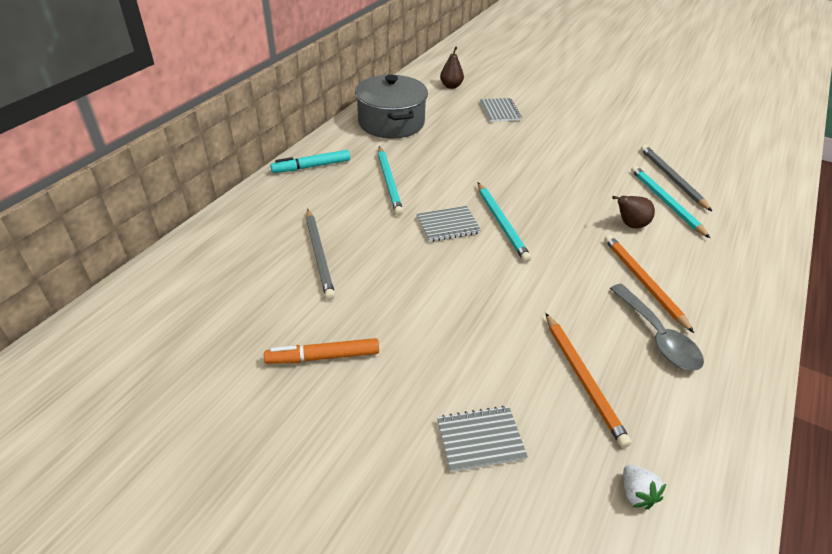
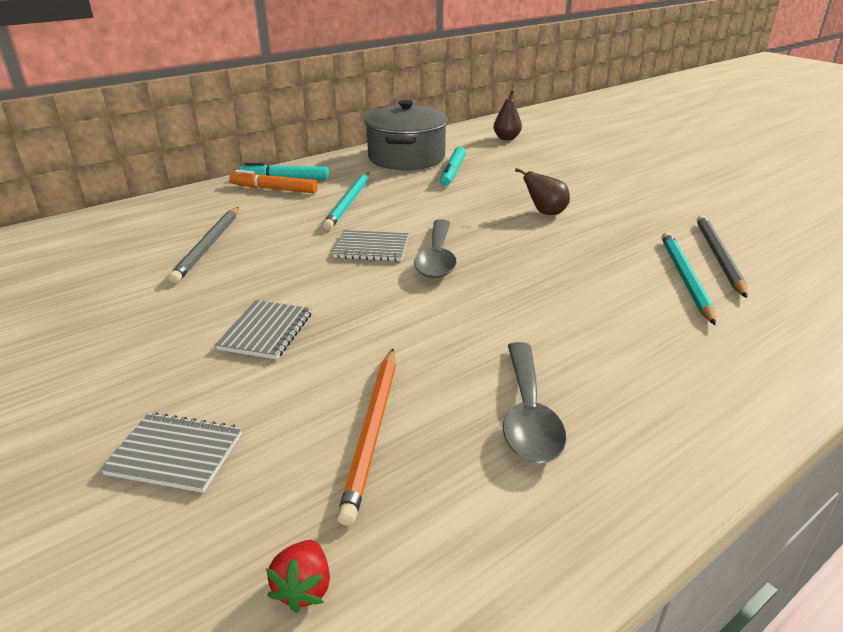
camera: 25 degrees right, 10 degrees down
orange marker [264,338,379,364] -> orange marker moved to [229,170,318,193]
turquoise pencil [478,183,531,262] -> grey spoon [414,219,457,278]
grey notebook [480,98,521,122] -> grey notebook moved to [215,300,312,359]
orange pencil [604,235,694,333] -> none
brown pear [612,196,655,229] -> brown pear moved to [515,168,570,215]
white strawberry [623,465,666,510] -> red strawberry [266,540,330,613]
none -> turquoise marker [440,147,466,186]

